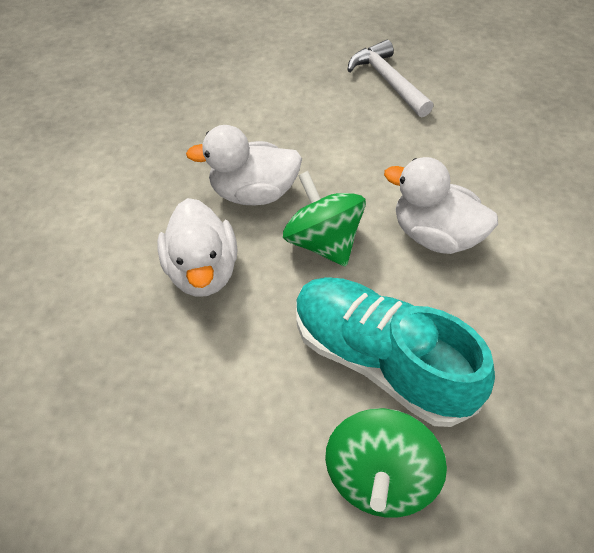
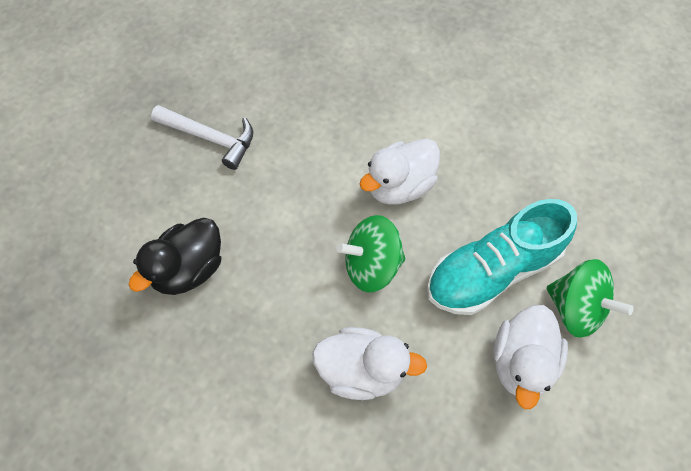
camera: 70 degrees left, 10 degrees up
white duck [186,125,302,205] -> white duck moved to [494,305,568,409]
white hammer [347,40,434,117] -> white hammer turned 150 degrees counterclockwise [151,105,253,170]
none -> black duck [129,218,221,295]

